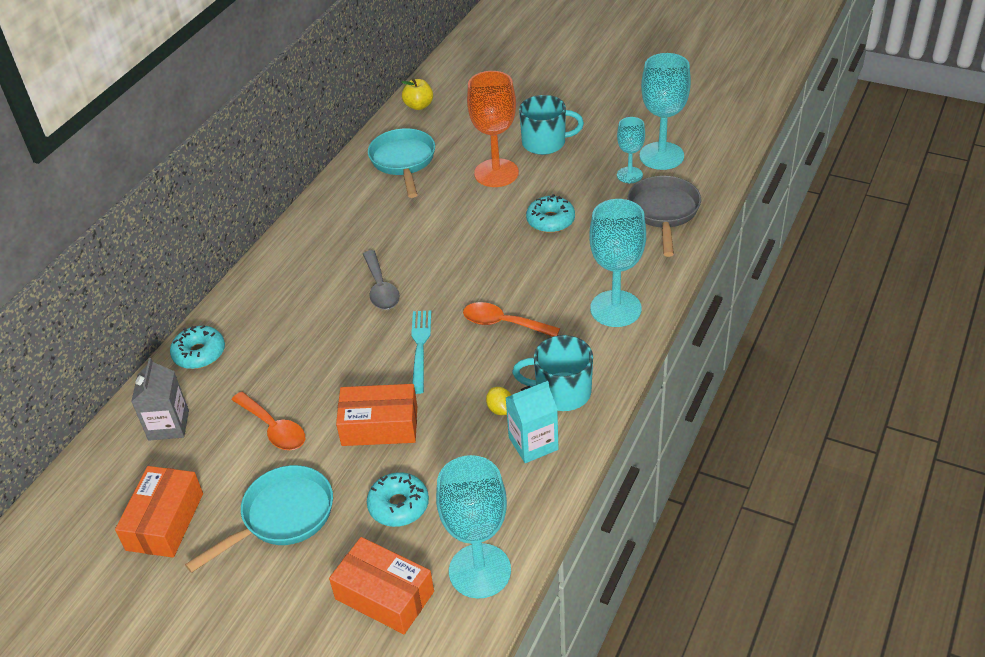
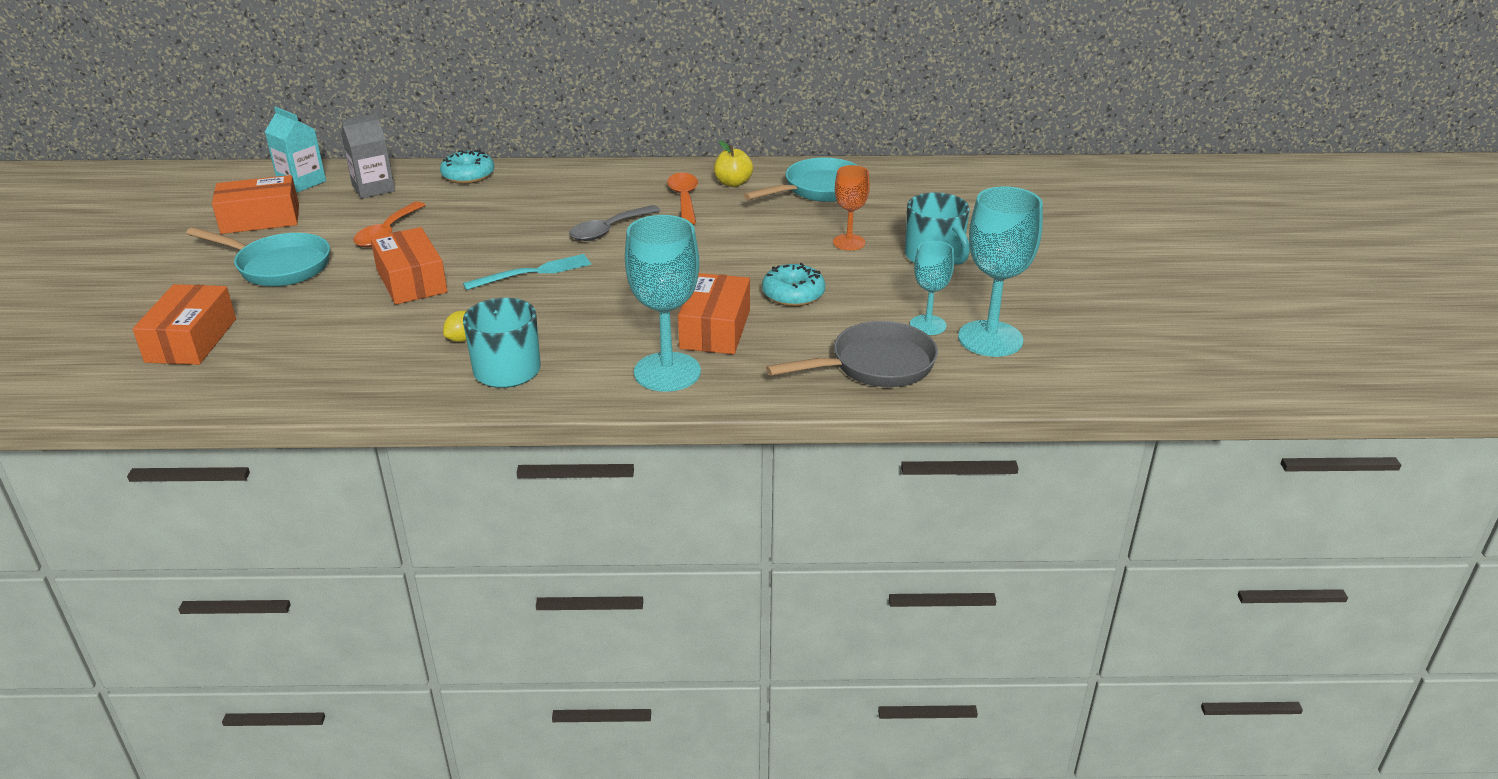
camera: 60 degrees right, 10 degrees down
turquoise donut [367,472,429,527] -> none
yellow apple [401,78,433,110] -> yellow apple moved to [714,141,753,187]
turquoise goblet [436,455,511,599] -> none
orange spoon [463,302,560,337] -> orange spoon moved to [667,173,698,225]
orange goblet [467,71,519,187] -> orange goblet [833,165,870,251], size x0.58
turquoise carton [506,381,559,463] -> turquoise carton moved to [265,107,326,193]
none -> orange box [678,273,750,354]

